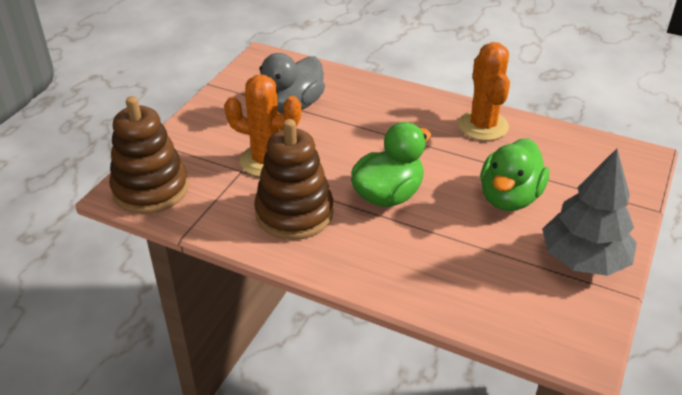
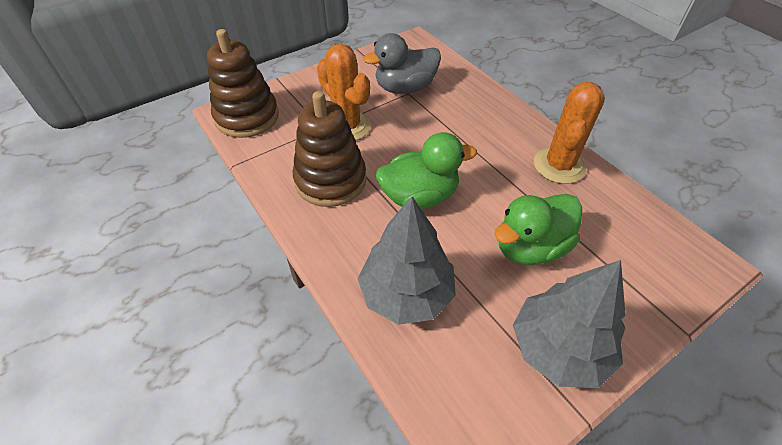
camera: 30 degrees right, 10 degrees up
none -> grey tree [357,196,456,325]

